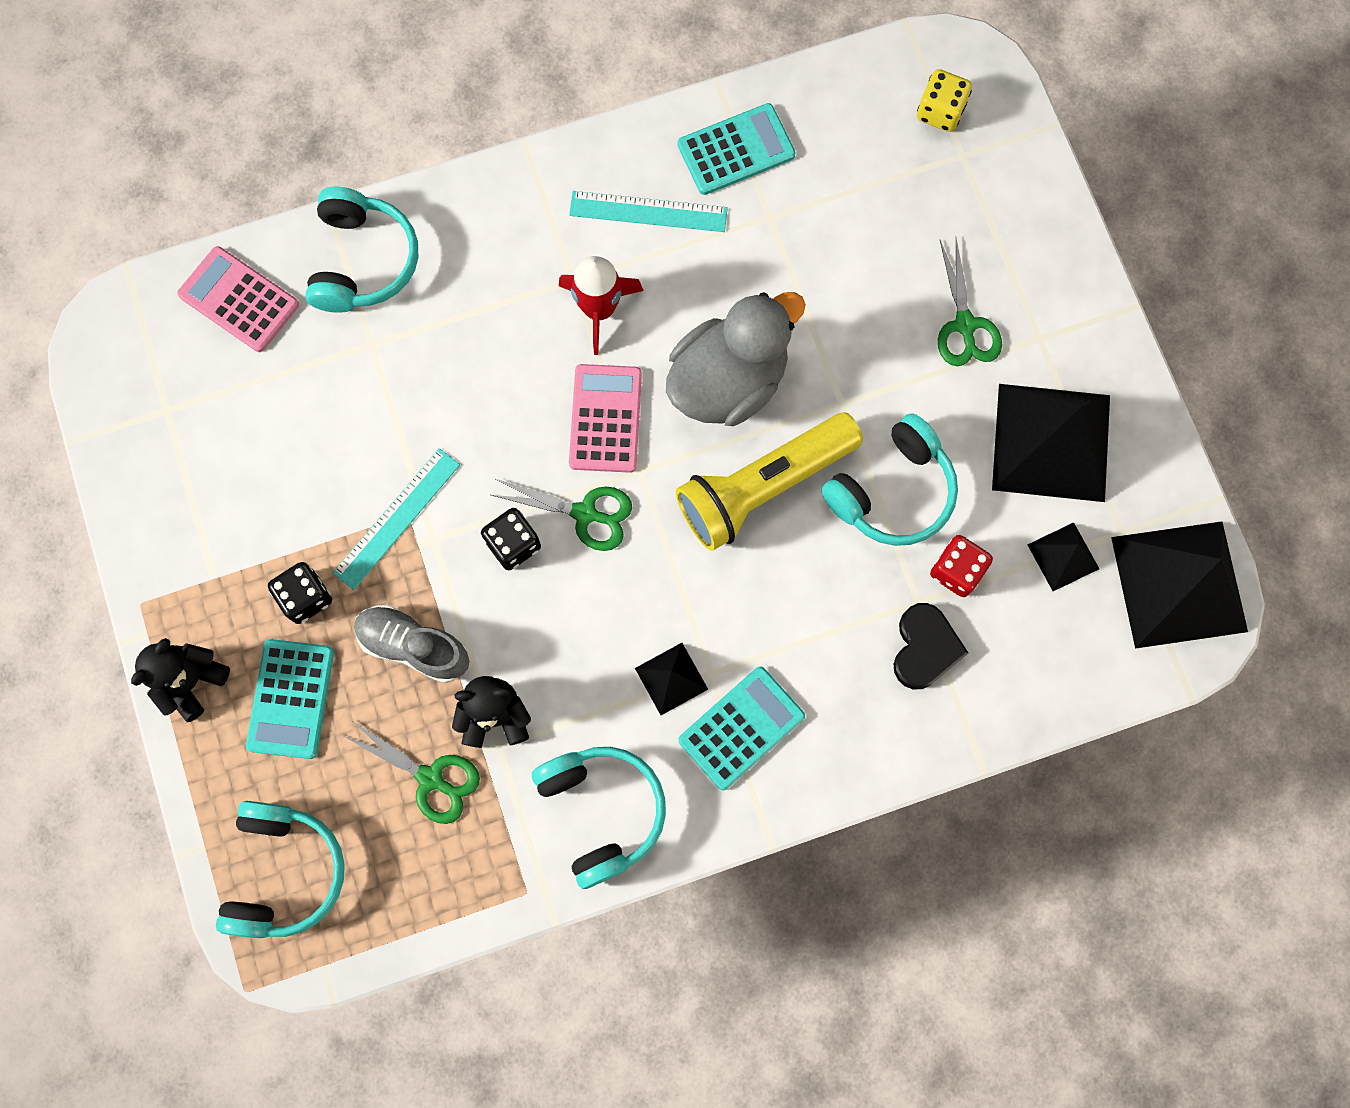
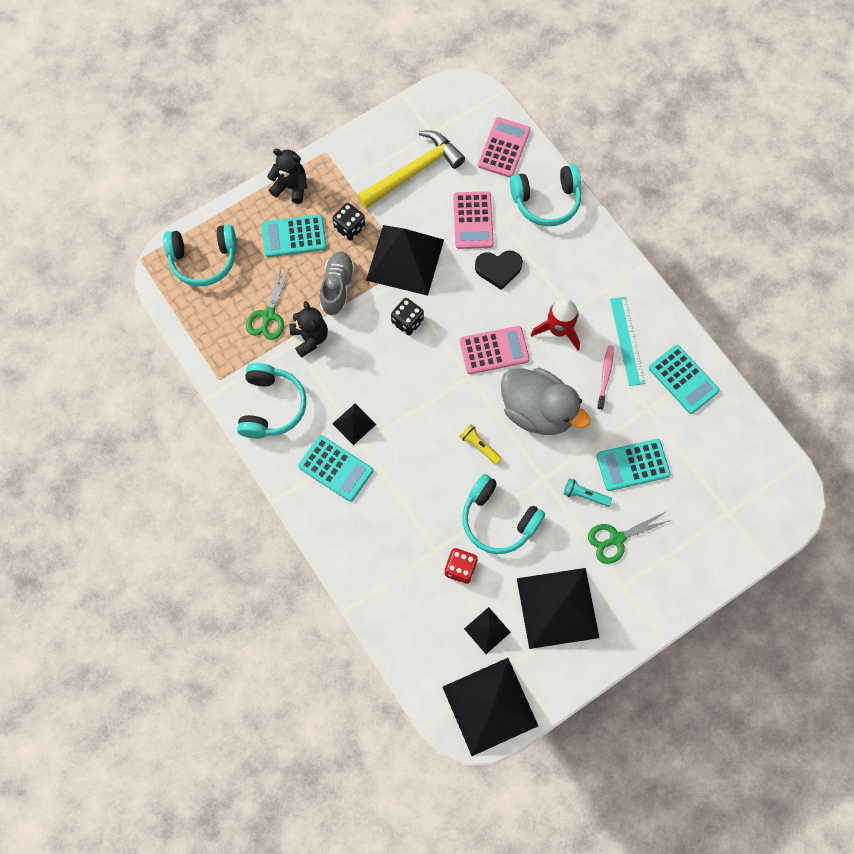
camera: 75 degrees right, 5 degrees down
turquoise ruler [333,448,460,590] -> black pyramid [366,225,444,296]
green scissors [492,479,632,551] -> none
turquoise headphones [532,747,666,889] -> turquoise headphones turned 45 degrees counterclockwise [237,363,306,439]
yellow flashlight [676,413,863,551] -> yellow flashlight [459,424,502,465], size x0.41
black heart [894,603,968,689] -> black heart moved to [475,250,523,290]
yellow dice [917,69,972,132] -> none
none -> yellow hammer [357,131,465,209]
none -> pink calculator [453,191,494,249]
none -> turquoise flashlight [563,478,612,507]
none -> turquoise calculator [596,439,671,491]
none -> pink toothbrush [597,345,614,410]

